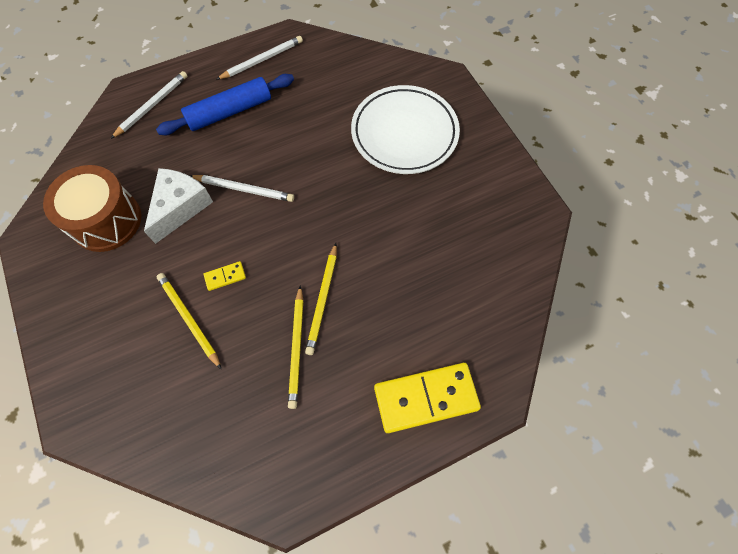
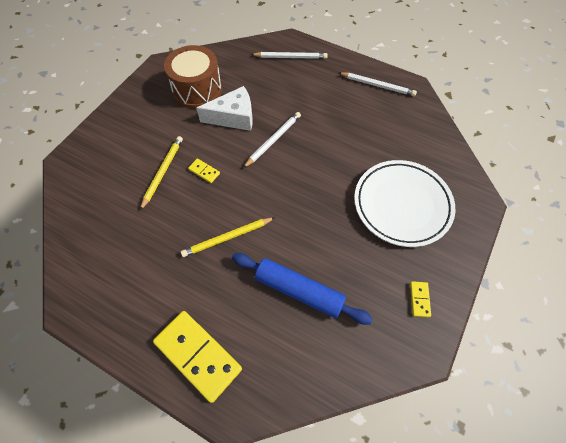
camera: 55 degrees right, 5 degrees down
blue rolling pin [156,74,294,135] -> blue rolling pin moved to [232,253,373,325]
white pencil [190,175,294,202] -> white pencil turned 120 degrees counterclockwise [243,112,301,168]
yellow pencil [288,285,303,409] -> none
none -> yellow domino [410,281,431,317]

